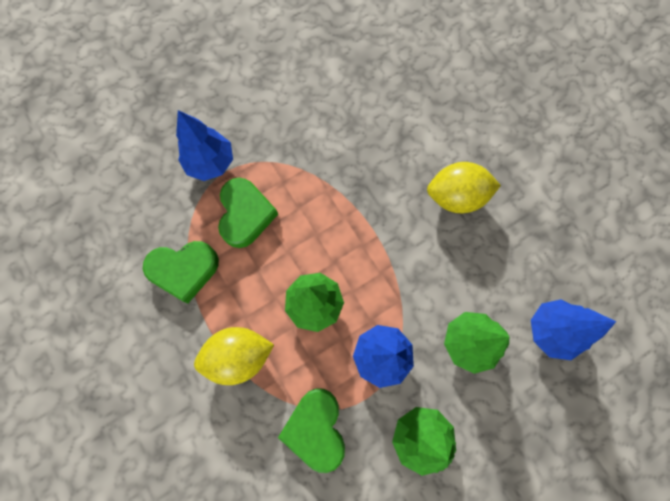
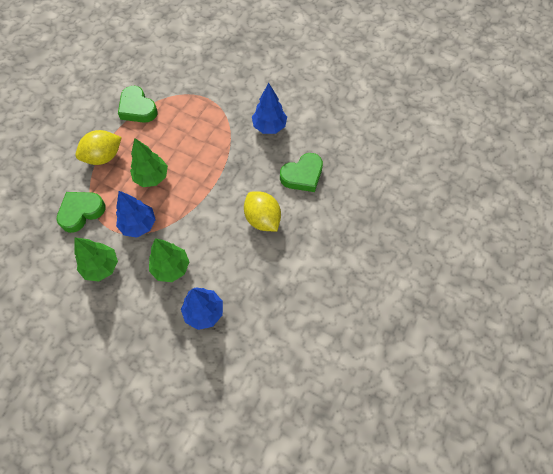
camera: 60 degrees right, 10 degrees down
blue tree [176,110,233,181] -> blue tree moved to [252,83,287,134]
yellow lemon [194,327,274,385] -> yellow lemon turned 75 degrees counterclockwise [75,130,122,165]
green heart [218,178,278,248] -> green heart moved to [280,153,323,192]

